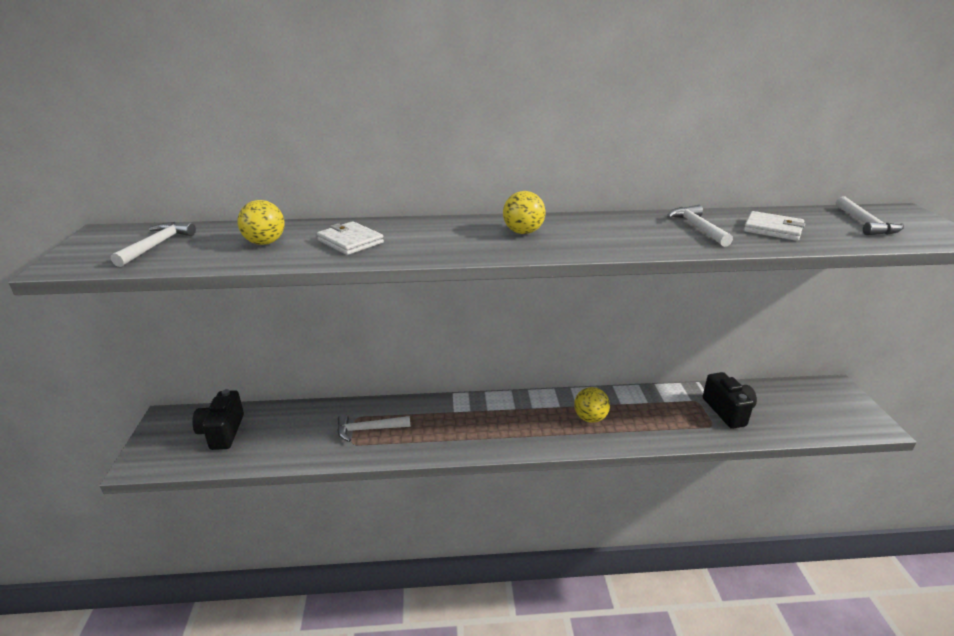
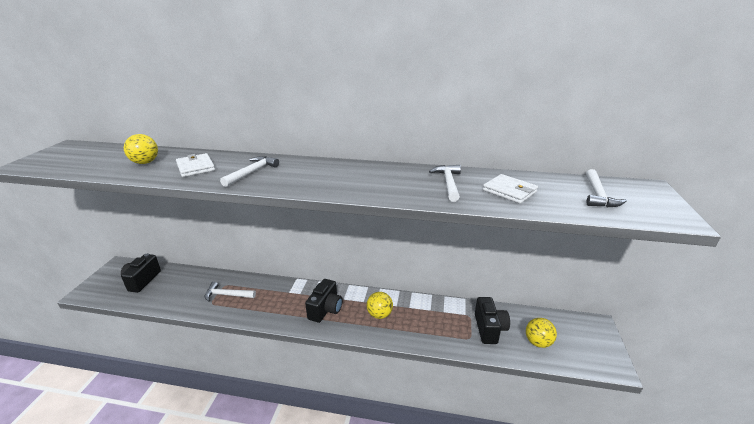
camera: 15 degrees right, 0 degrees up
white hammer [111,222,196,267] -> white hammer moved to [220,156,279,187]
yellow ball [503,191,545,234] -> yellow ball moved to [526,318,557,348]
none -> black camera [305,279,343,323]

